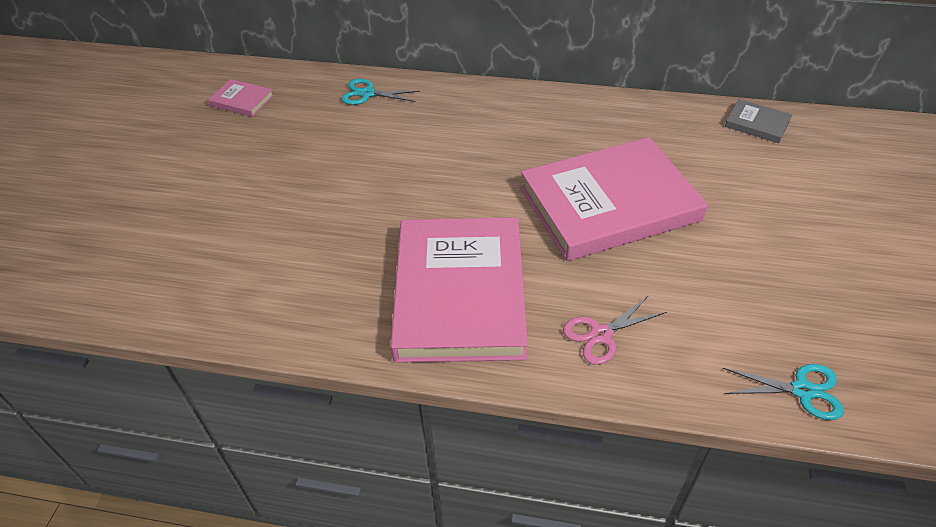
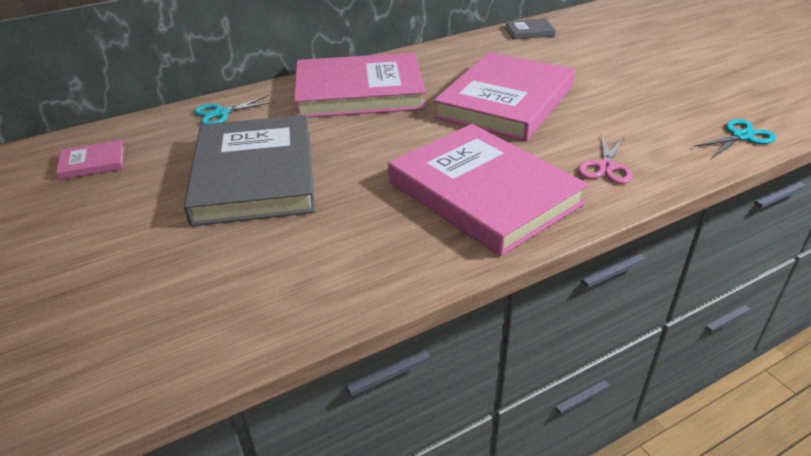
camera: 40 degrees left, 10 degrees down
none -> grey book [184,115,315,226]
none -> pink book [294,53,426,118]

